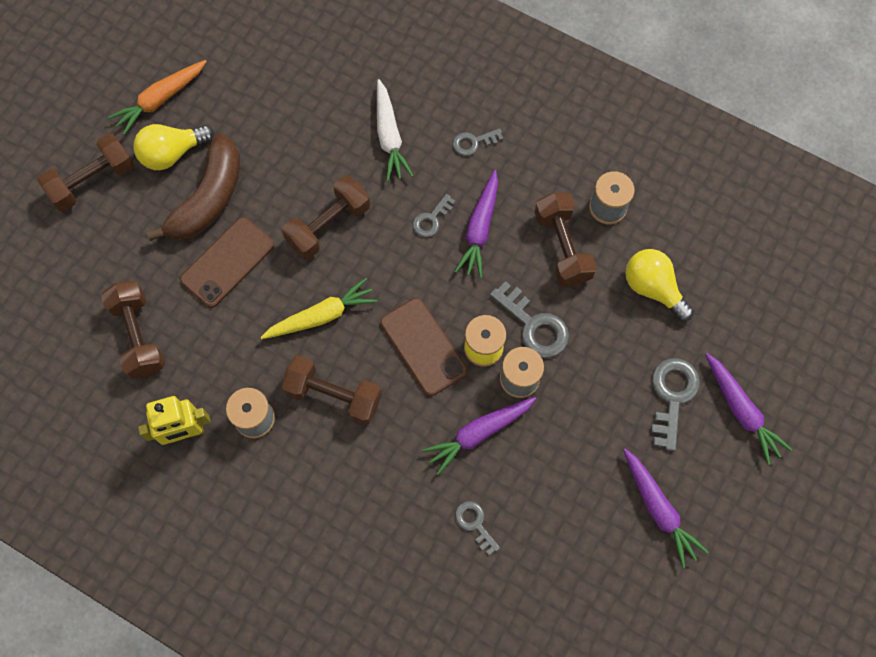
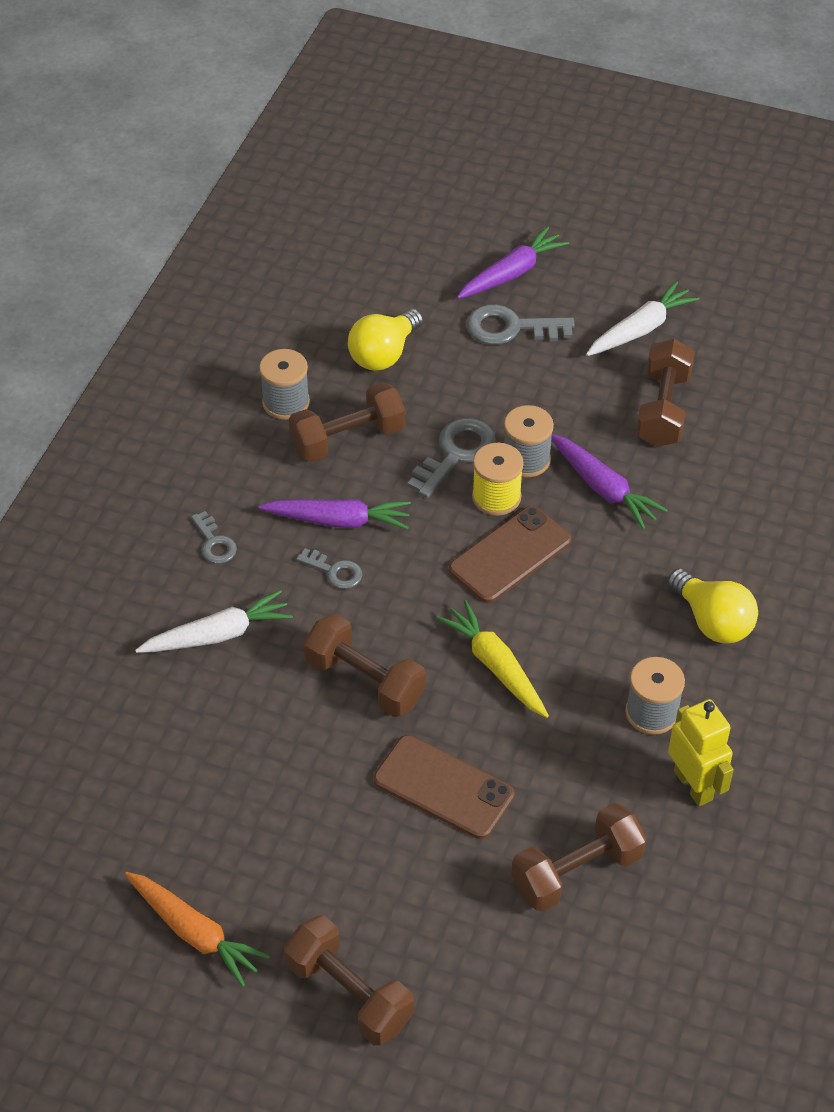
camera: 100 degrees left, 20 degrees down
yellow light bulb [133,124,214,170] -> yellow light bulb moved to [667,568,758,644]
brown banana [147,134,240,241] -> none
brown dumbbell [281,355,382,425] -> brown dumbbell moved to [636,339,695,447]
grey key [455,501,500,555] -> none
purple carrot [623,449,708,568] -> white carrot [586,281,699,356]

